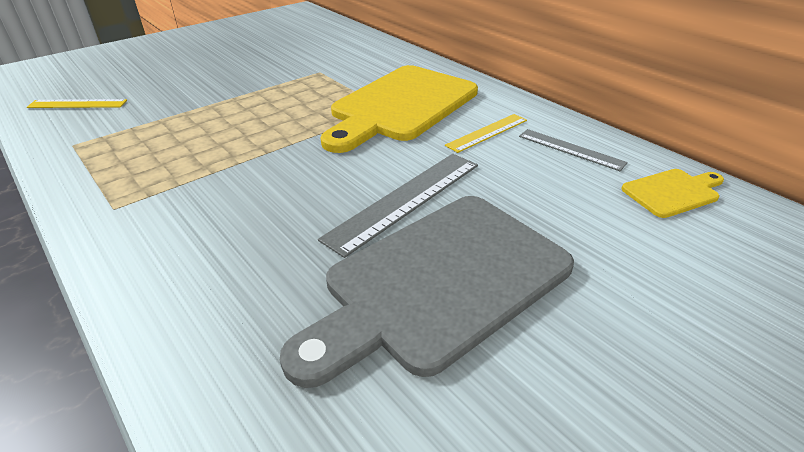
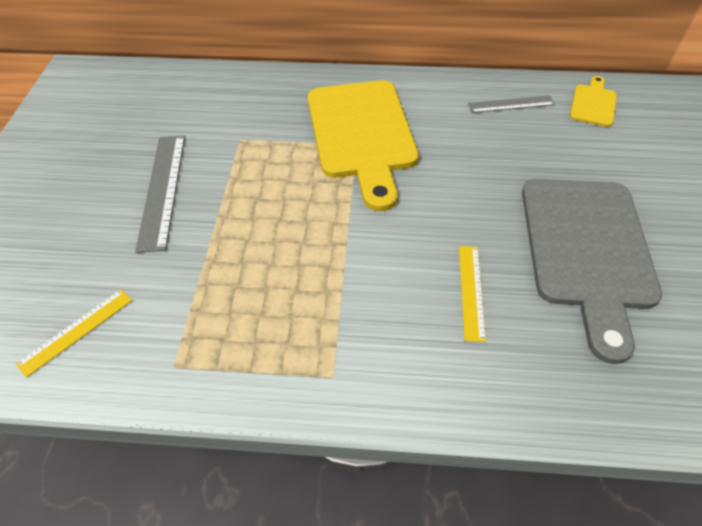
camera: 45 degrees left, 15 degrees up
grey ruler [318,154,478,258] -> grey ruler moved to [135,136,185,253]
yellow ruler [445,114,527,153] -> yellow ruler moved to [459,246,486,342]

